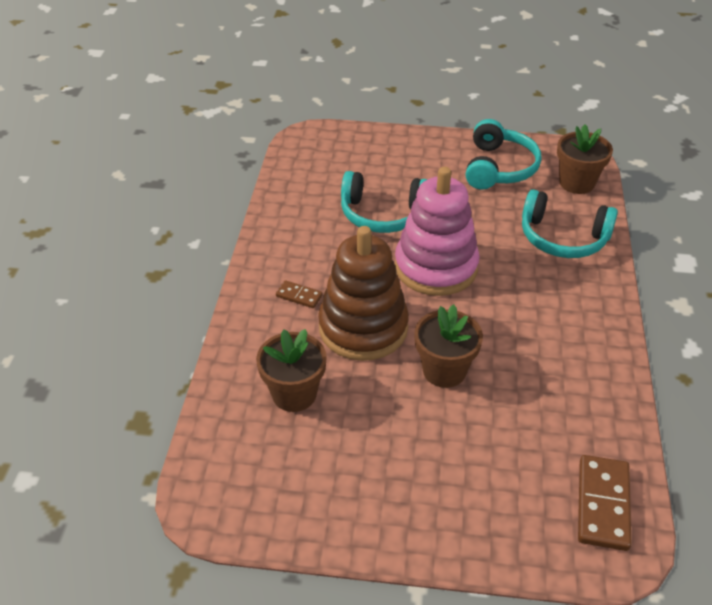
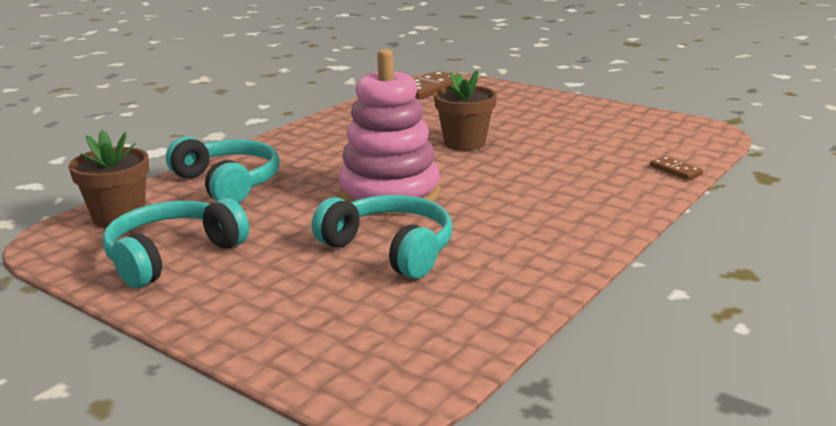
camera: 150 degrees left, 20 degrees down
brown flower pot [256,329,327,412] -> none
brown domino [276,280,323,308] -> brown domino moved to [650,156,703,180]
brown stacking toy [318,226,409,361] -> none

